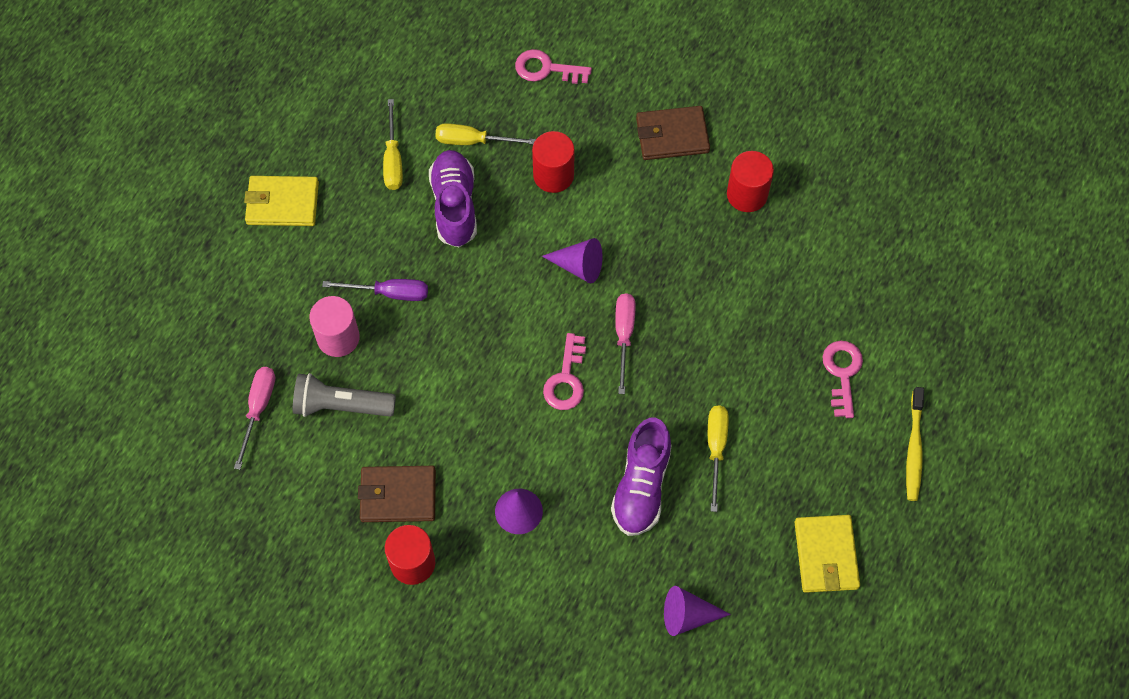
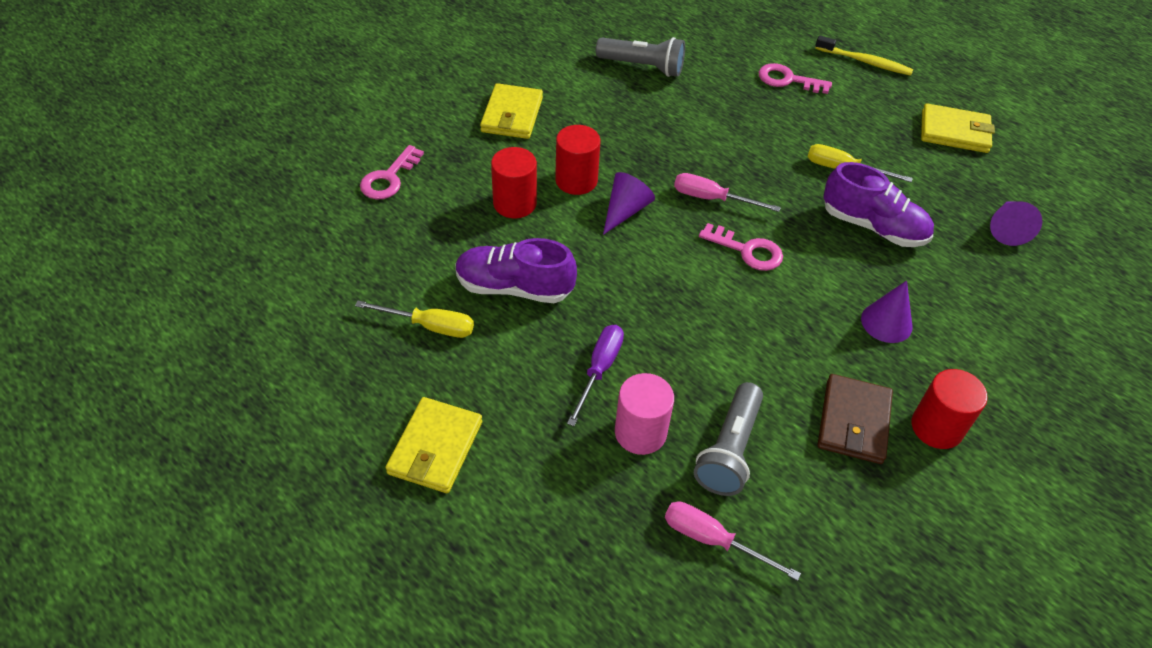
camera: 75 degrees left, 15 degrees down
yellow screwdriver [435,123,536,145] -> none
brown wallet [636,106,710,160] -> yellow wallet [480,83,543,139]
red cylinder [727,151,774,212] -> red cylinder moved to [555,125,600,195]
none -> grey flashlight [596,37,685,77]

